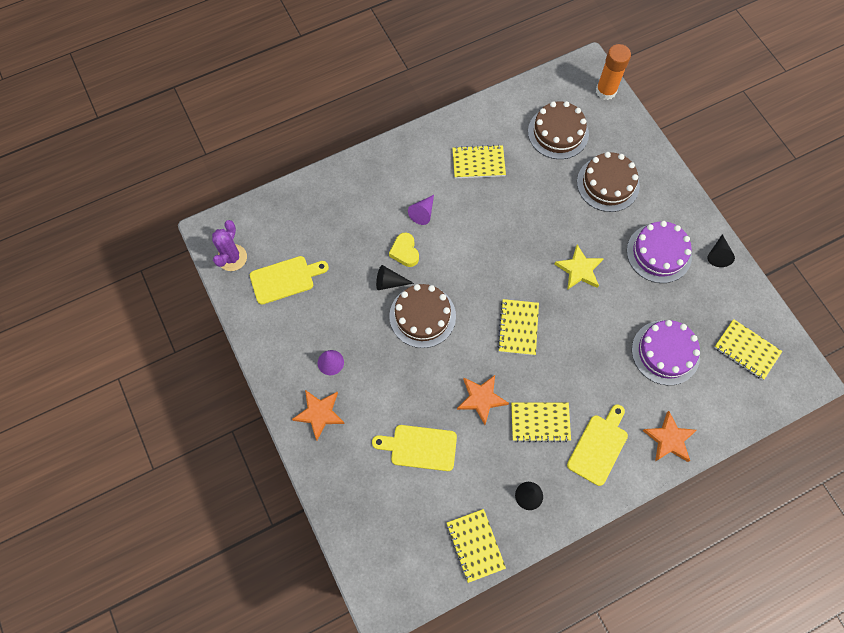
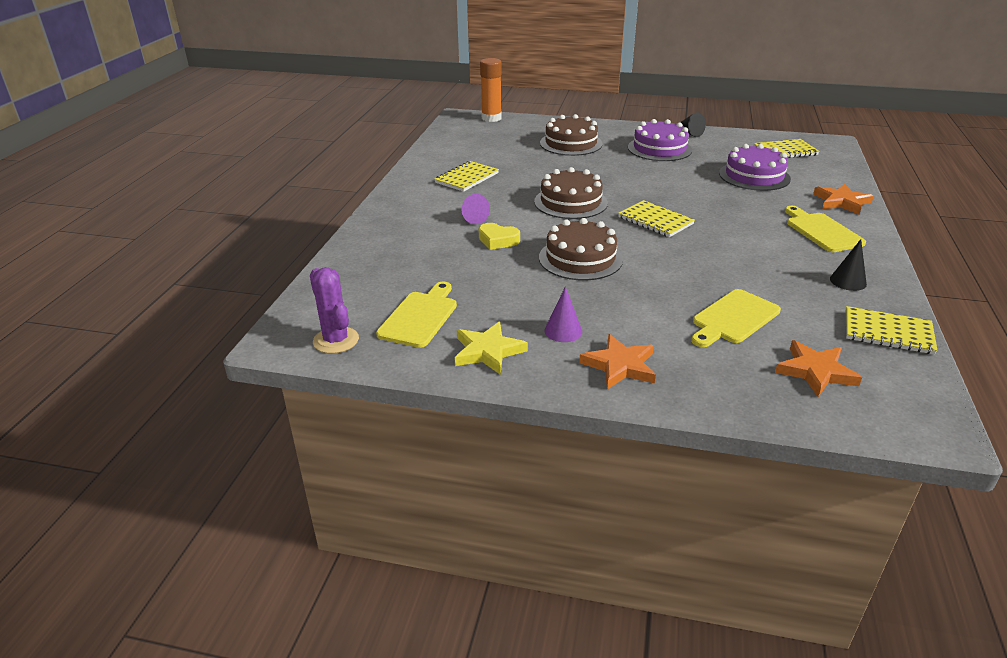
camera: 50 degrees left, 35 degrees down
black cone [376,265,414,290] -> none
orange star [457,375,509,425] -> orange star moved to [775,340,862,397]
yellow notebook [511,403,571,442] -> none
brown cake [528,101,589,159] -> brown cake moved to [534,167,608,219]
yellow star [554,245,604,290] -> yellow star moved to [454,322,528,375]

